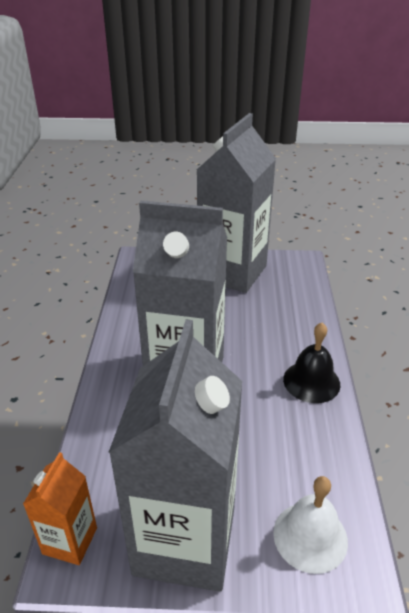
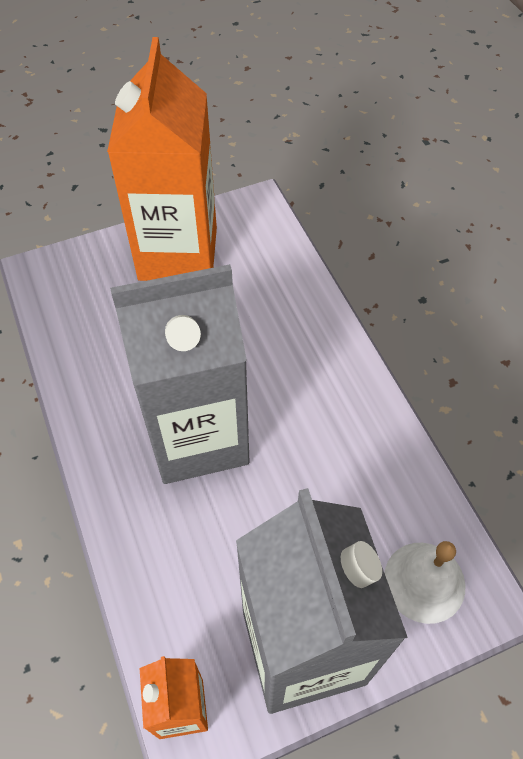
camera: 25 degrees left, 20 degrees up
grey carton [197,113,276,293] -> orange carton [107,37,217,281]
black bell [283,323,340,403] -> none

